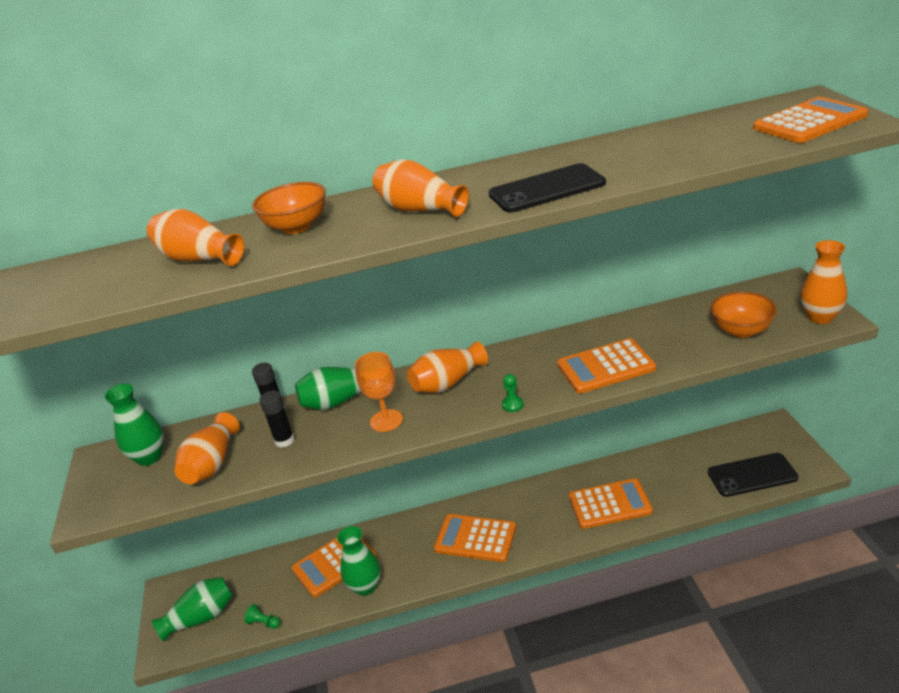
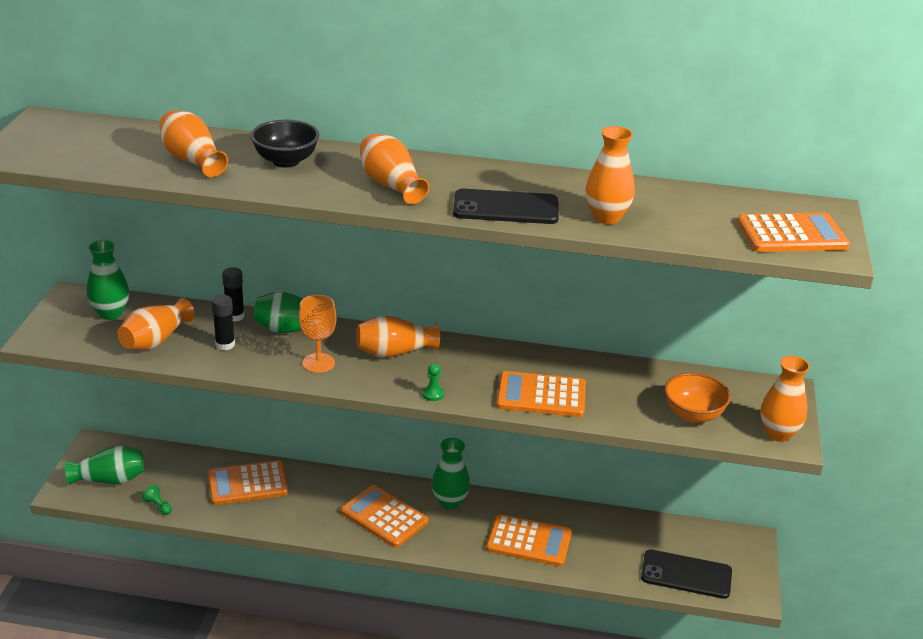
camera: 15 degrees right, 0 degrees up
orange bowl [252,182,326,234] -> black bowl [250,120,319,168]
green vase [337,526,381,596] -> green vase moved to [431,438,470,509]
none -> orange vase [585,126,635,224]

